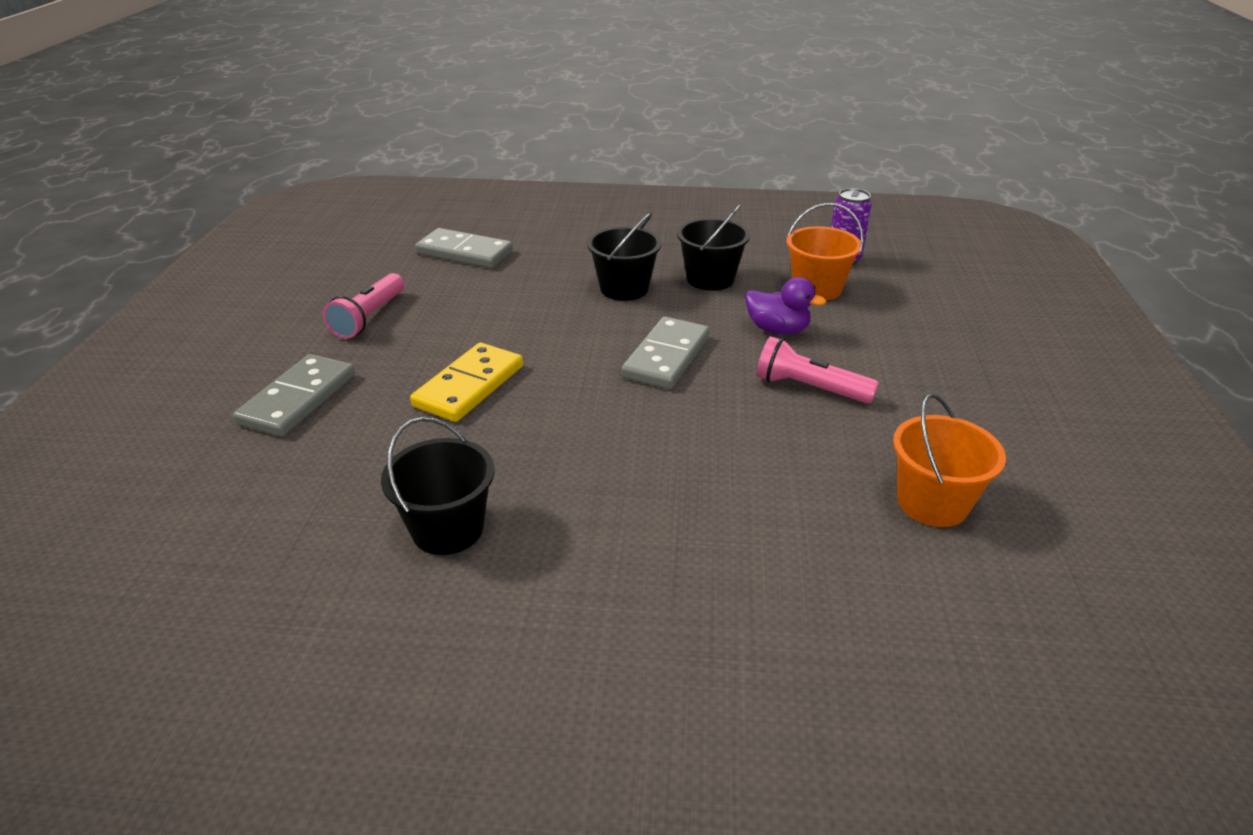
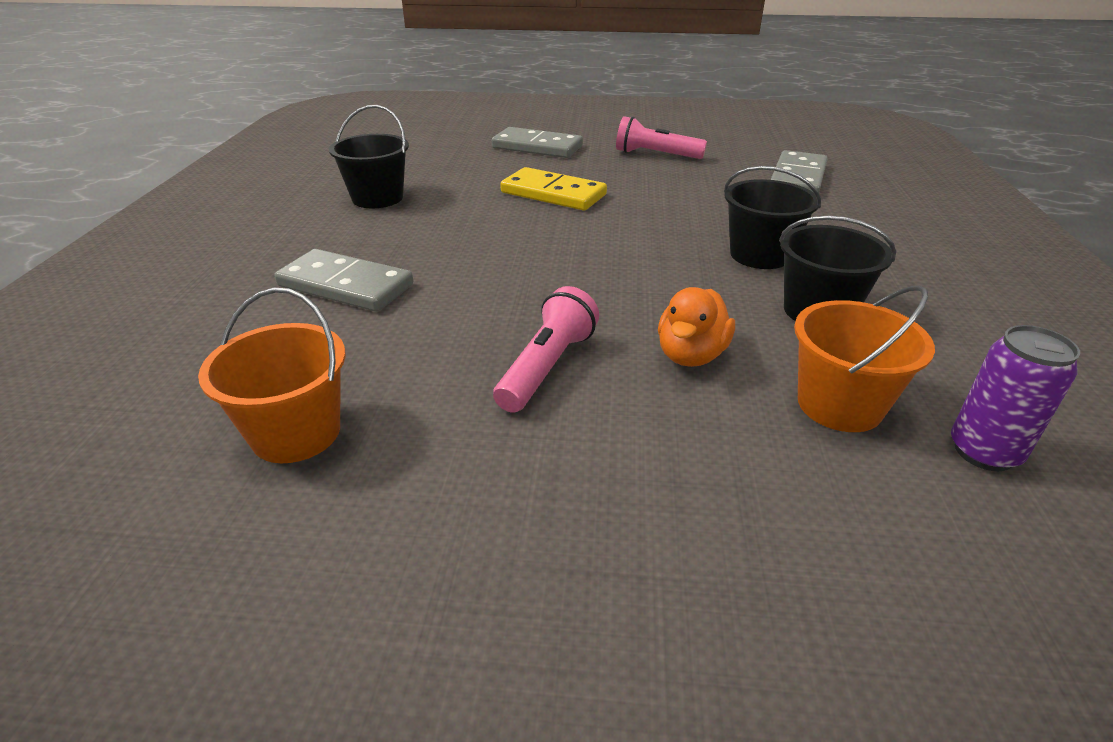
camera: 90 degrees right, 0 degrees up
grey domino [621,317,710,389] -> grey domino moved to [274,249,413,312]
purple duck [745,277,826,335] -> orange duck [658,287,735,367]

